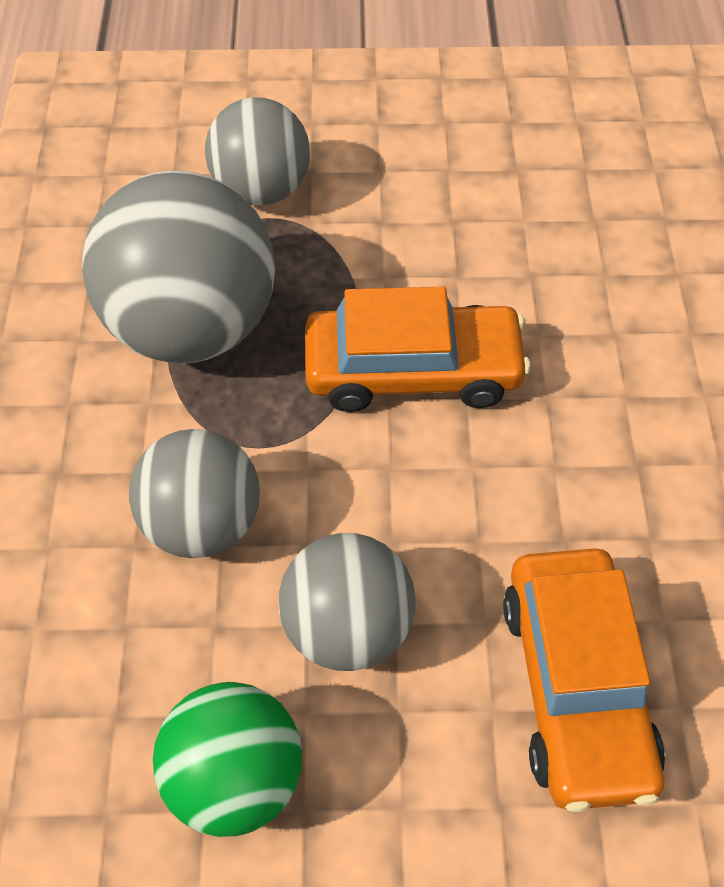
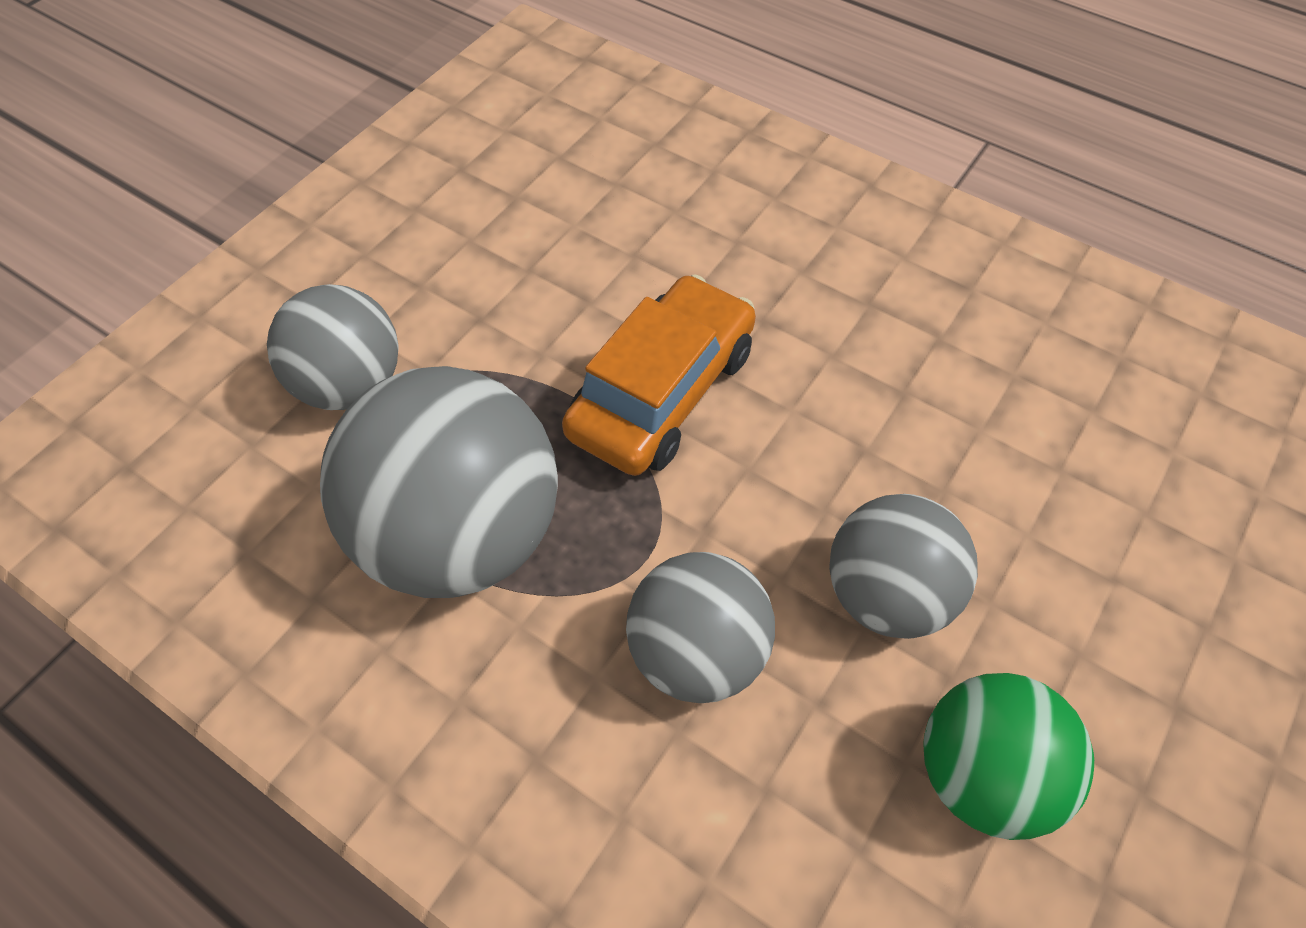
camera: 55 degrees left, 0 degrees up
orange car [503,548,665,812] -> none

